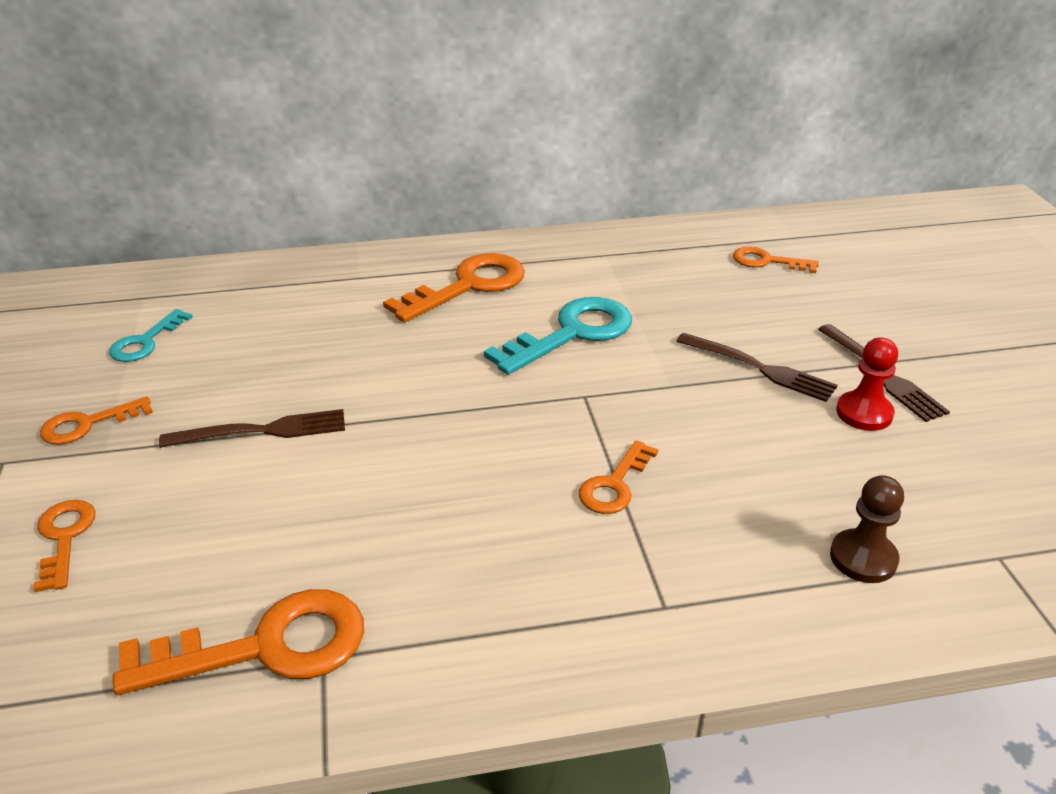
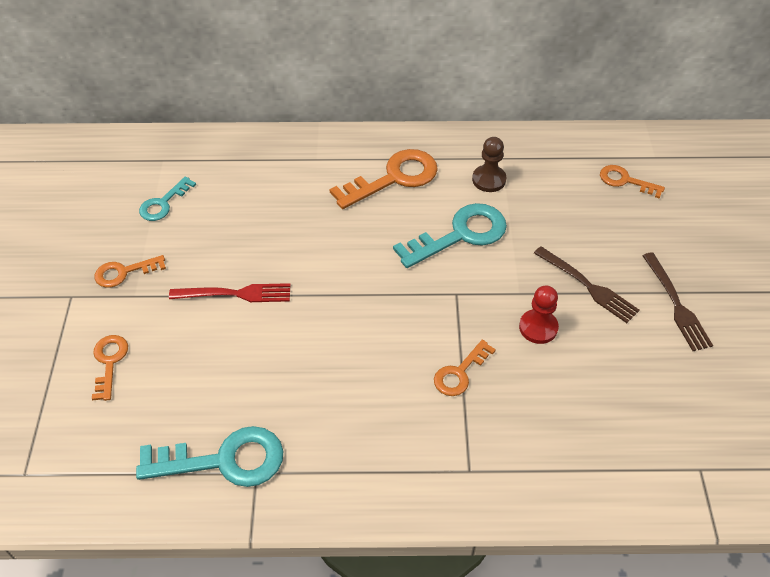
camera: 10 degrees right, 15 degrees up
orange key [113,589,364,695] -> turquoise key [136,426,283,487]
brown fork [159,409,345,448] -> red fork [169,283,291,302]
brown pawn [830,475,904,583] -> brown pawn moved to [472,137,506,192]
red pawn [836,338,898,431] -> red pawn moved to [519,286,559,344]

